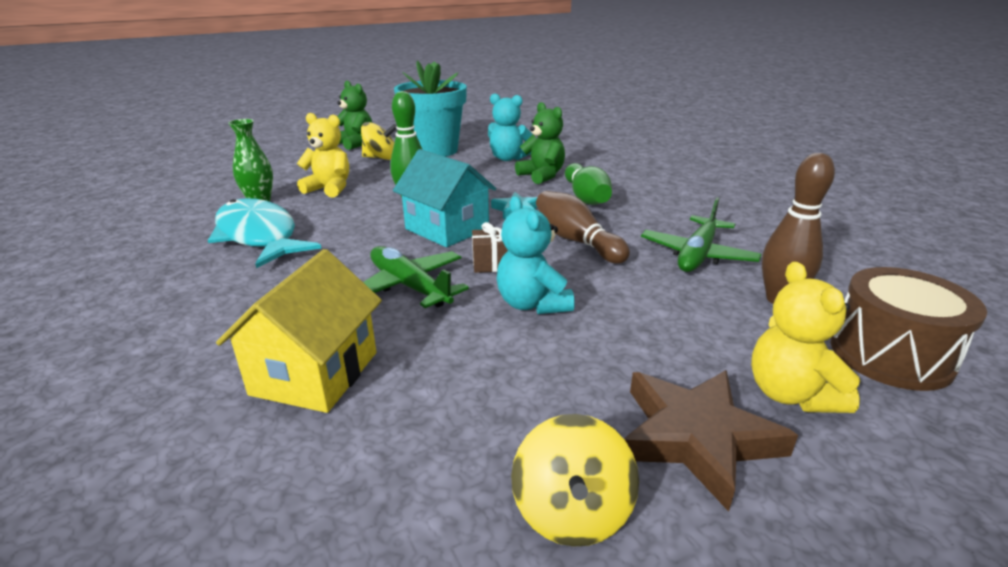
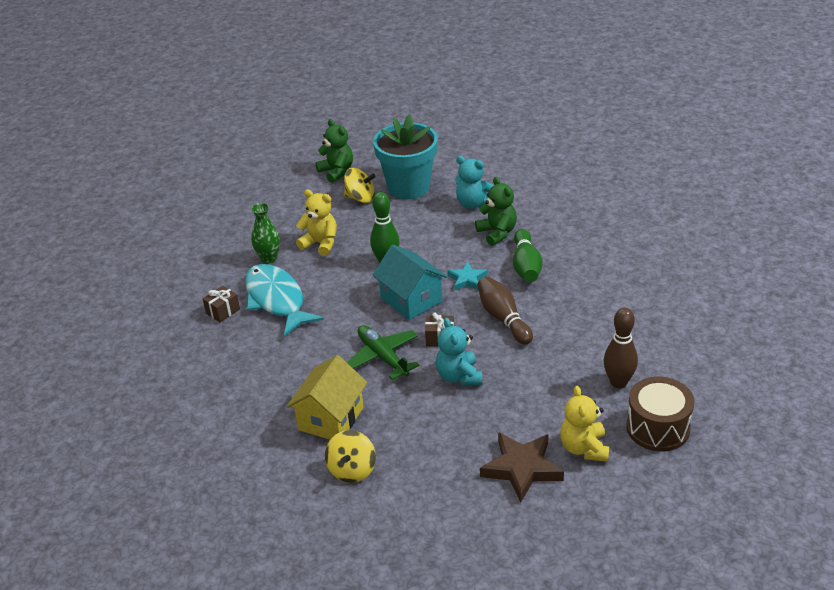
camera: 10 degrees right, 10 degrees up
yellow spinning top [511,414,639,547] -> yellow spinning top moved to [325,430,376,483]
green plane [641,197,762,272] -> none
none -> brown gift [203,286,240,323]

